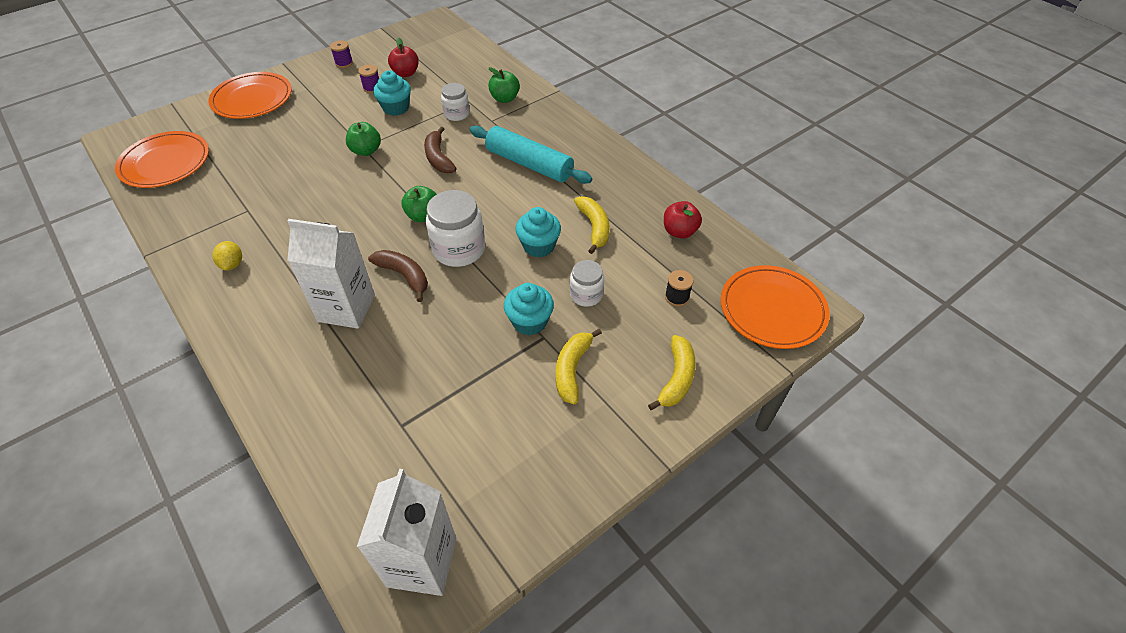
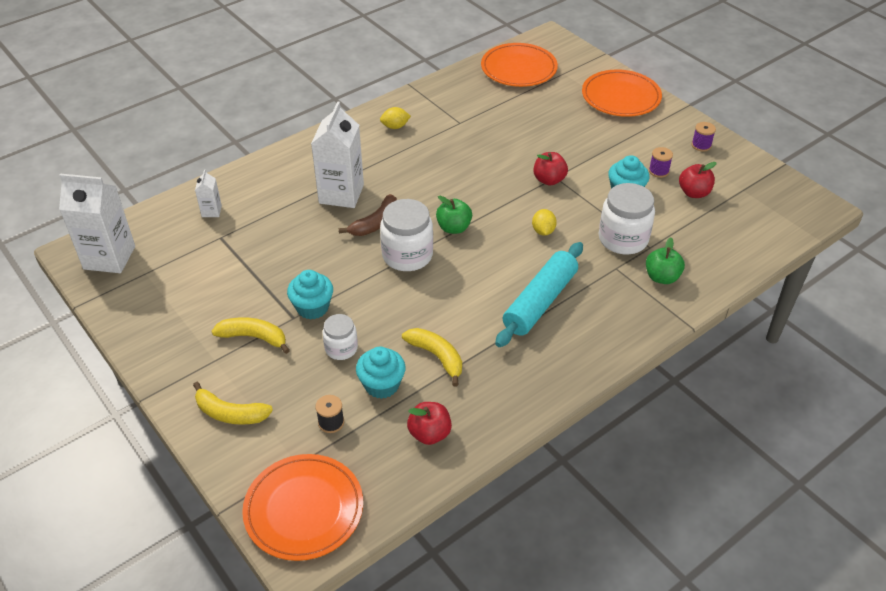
camera: 90 degrees right, 5 degrees down
green apple [346,122,381,156] -> red apple [533,152,568,186]
brown banana [424,127,457,173] -> yellow lemon [532,209,557,236]
white jar [441,83,470,121] -> white jar [599,183,655,254], size x1.69
turquoise cupcake [515,207,561,257] -> turquoise cupcake moved to [356,347,405,399]
yellow banana [574,196,610,254] -> yellow banana turned 120 degrees counterclockwise [402,328,462,386]
none -> white carton [195,170,222,217]

